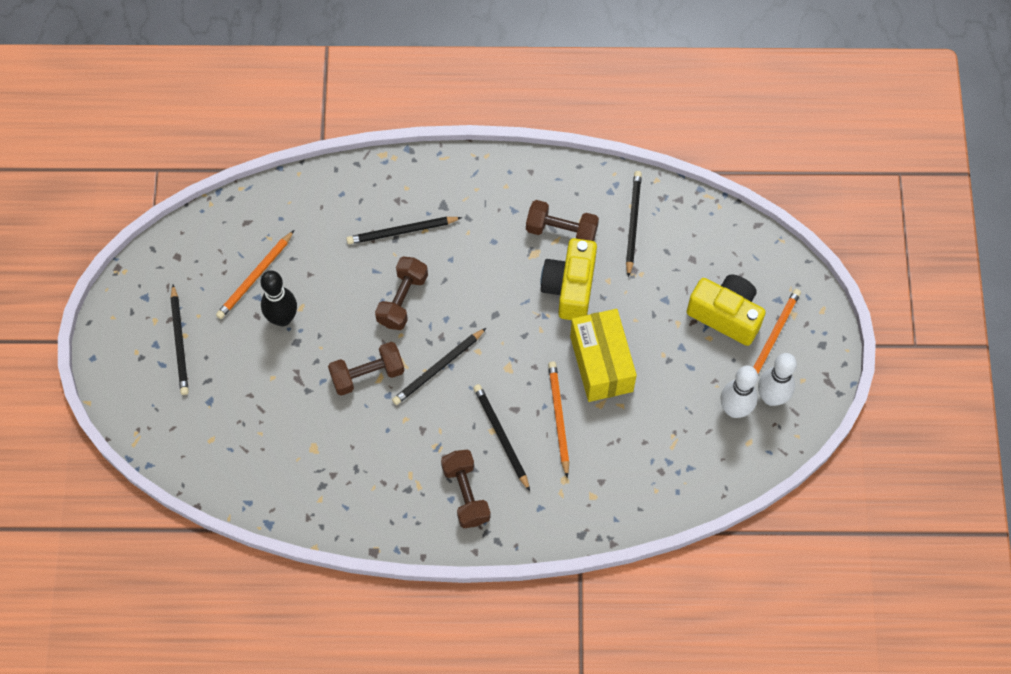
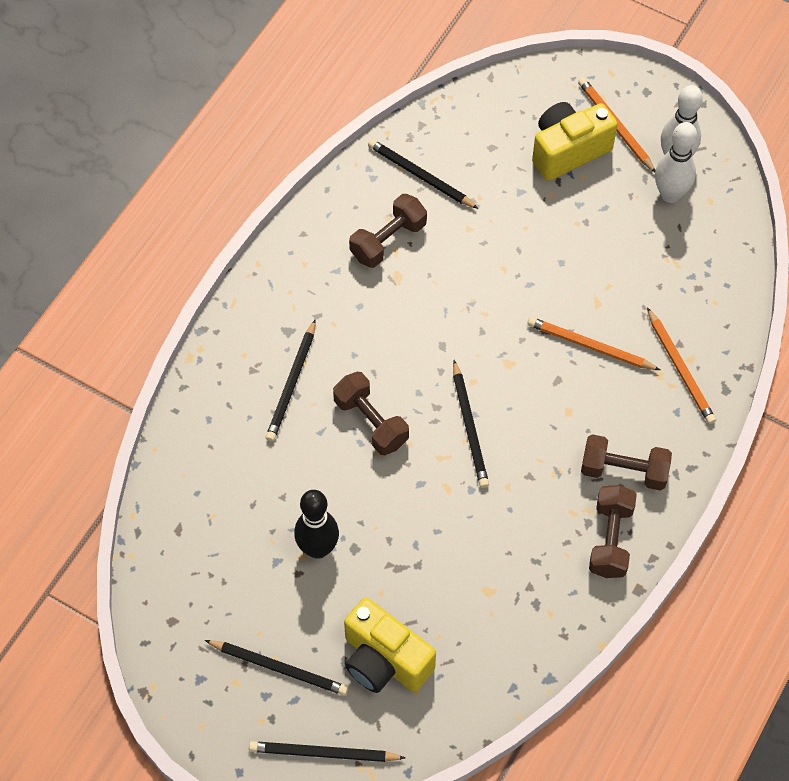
camera: 60 degrees left, 5 degrees down
orange pencil [216,230,294,319] -> orange pencil moved to [647,307,716,424]
brown dumbbell [328,342,404,396] -> brown dumbbell moved to [589,485,637,578]
black pencil [473,384,530,491] -> black pencil moved to [249,741,405,762]
yellow camera [540,238,597,320] -> yellow camera moved to [344,598,436,693]
yellow box [570,309,637,402] -> none

